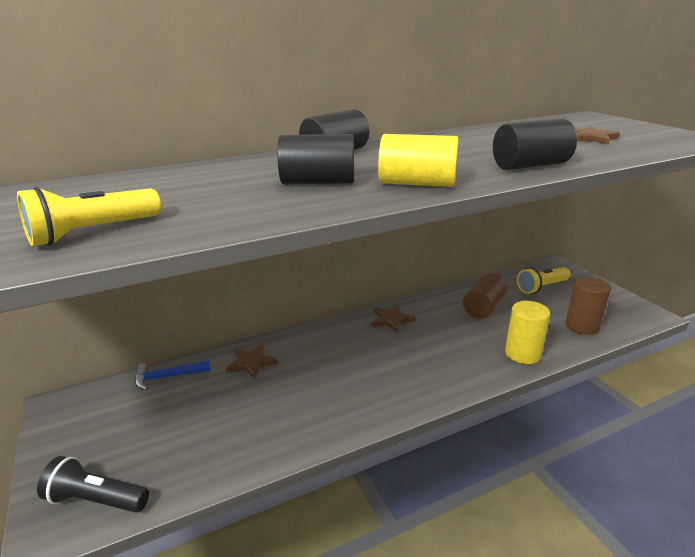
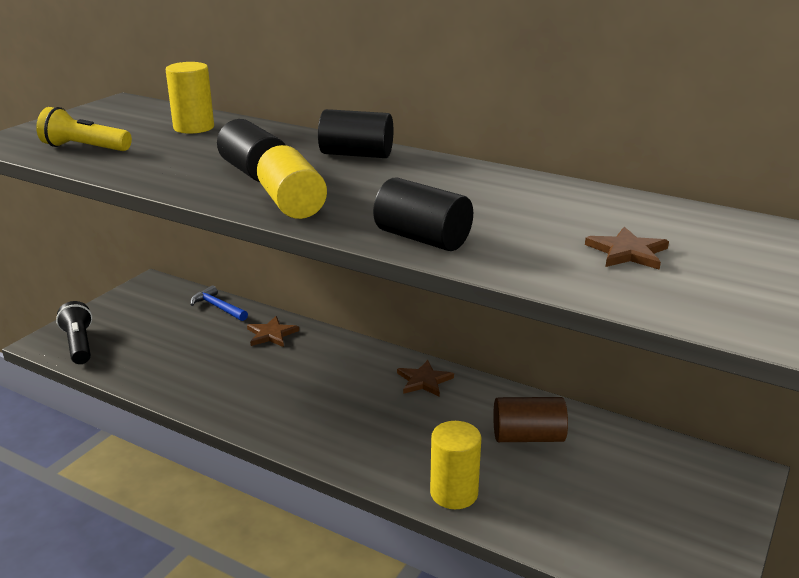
camera: 55 degrees right, 0 degrees up
yellow flashlight [517,267,571,294] -> none
brown cylinder [565,277,611,335] -> none
none -> yellow cylinder [166,62,214,134]

